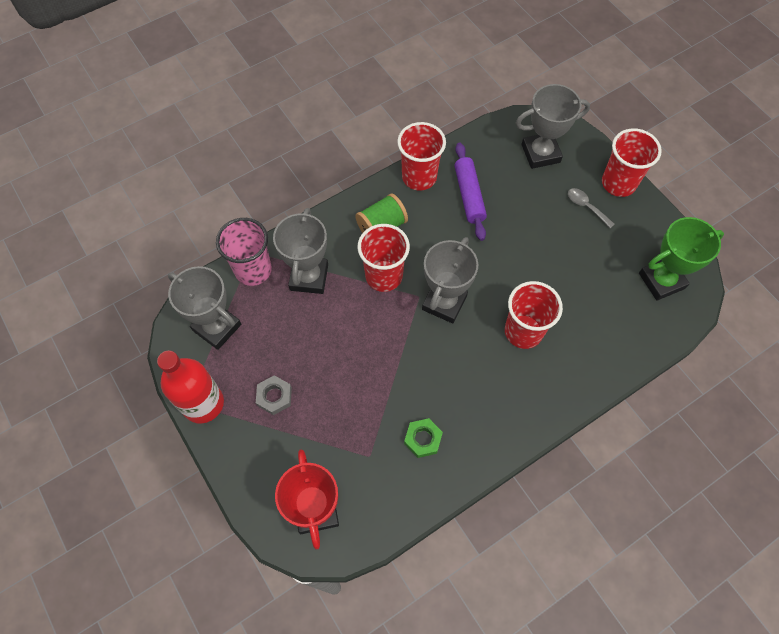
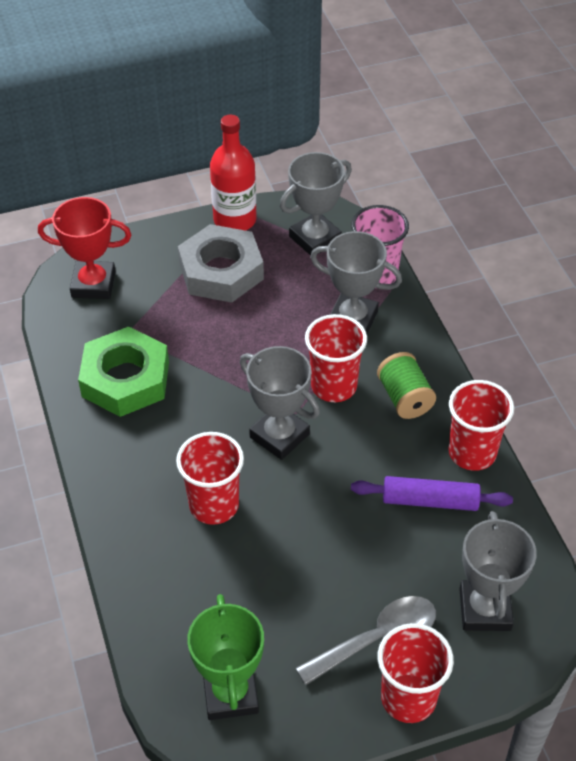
camera: 105 degrees right, 15 degrees down
grey nut [256,375,292,415] -> grey nut [178,224,264,303], size x2.18
green nut [404,418,443,458] -> green nut [78,327,169,417], size x2.18
grey spoon [568,188,614,228] -> grey spoon [296,596,436,685], size x1.80

